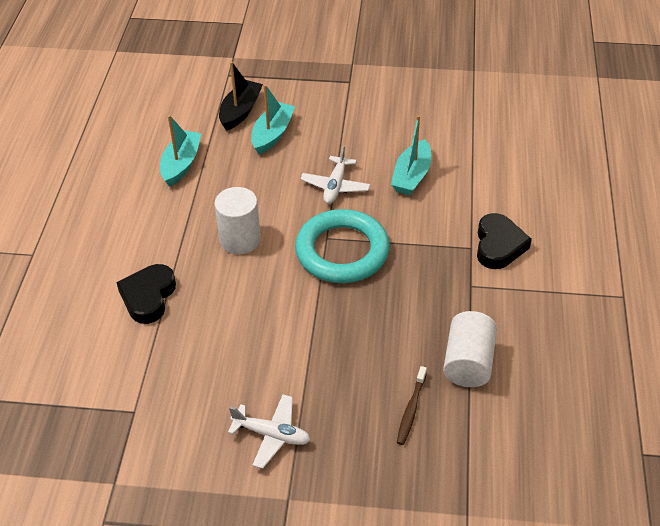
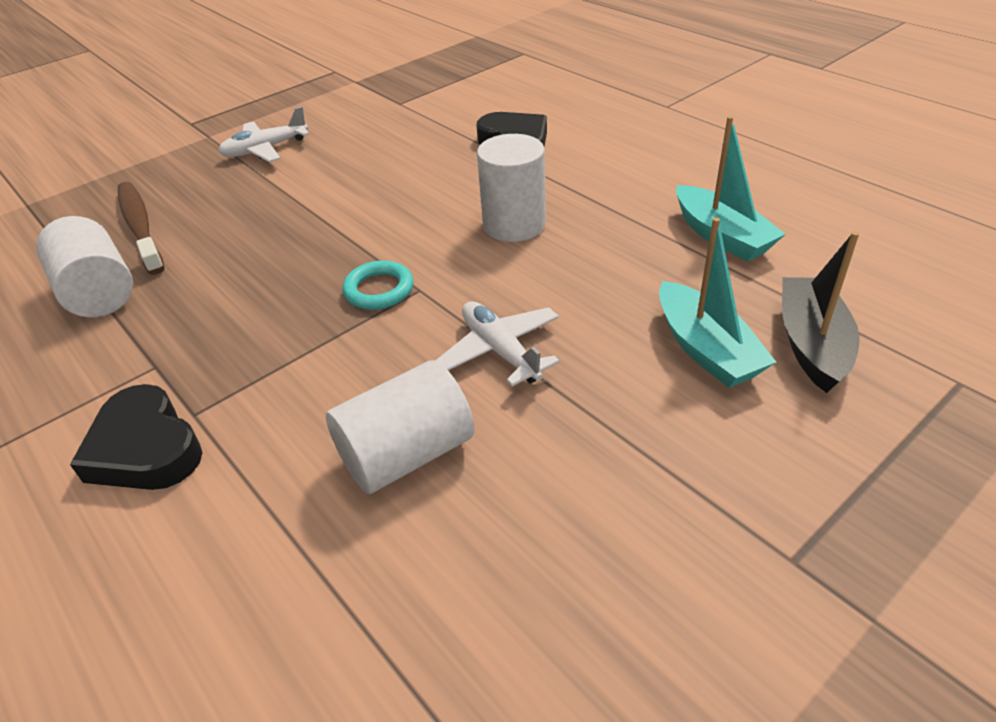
camera: 135 degrees right, 5 degrees down
black boat [219,61,263,131] -> black boat turned 150 degrees counterclockwise [782,231,860,393]
turquoise ring [295,209,390,283] -> turquoise ring [342,261,414,310], size x0.46
turquoise boat [391,115,432,195] -> white cylinder [326,360,475,494]
brown toothbrush [397,366,427,445] -> brown toothbrush [118,182,165,275], size x1.60

